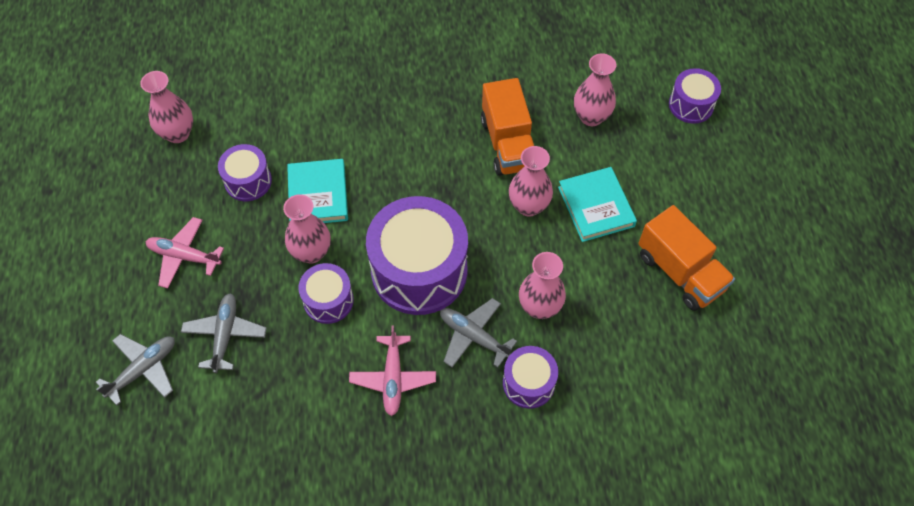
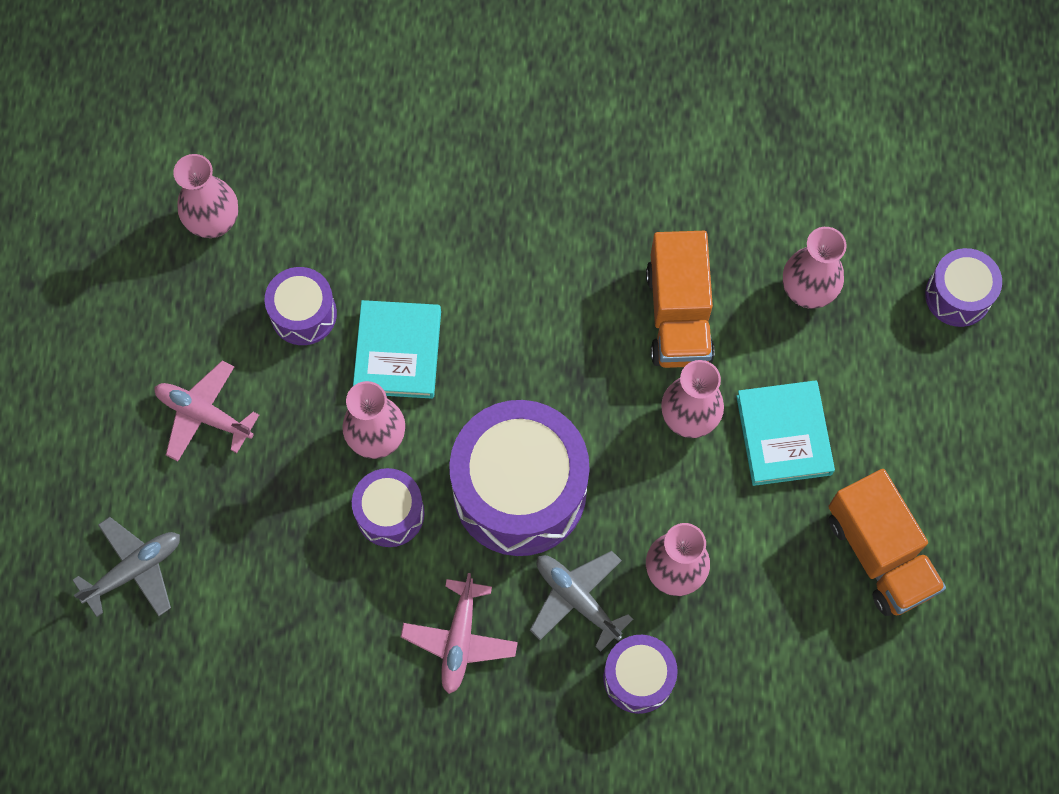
camera: 10 degrees right, 10 degrees up
grey plane [181,293,267,373] -> none

